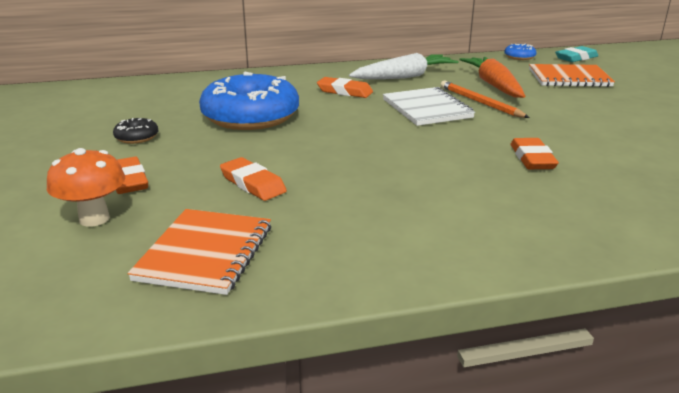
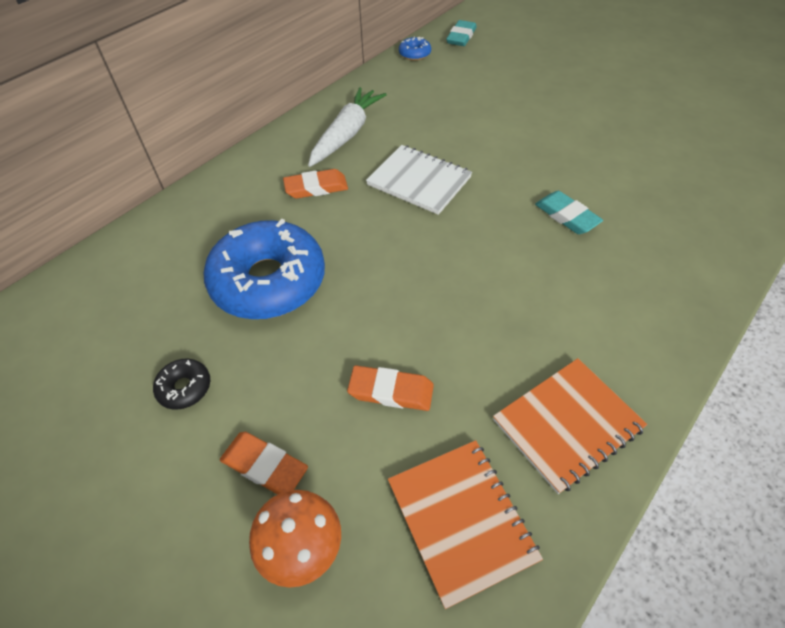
camera: 35 degrees left, 25 degrees up
orange pencil [441,80,530,118] -> none
orange carrot [459,57,525,98] -> none
orange eraser [511,138,559,169] -> turquoise eraser [535,191,603,234]
orange notebook [529,64,615,87] -> orange notebook moved to [493,358,647,494]

